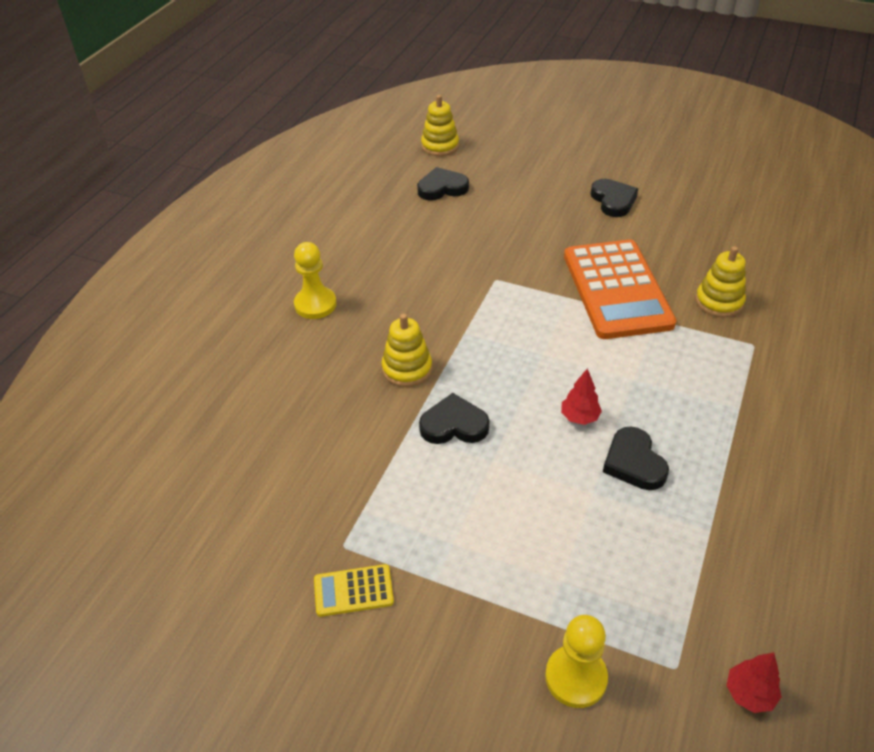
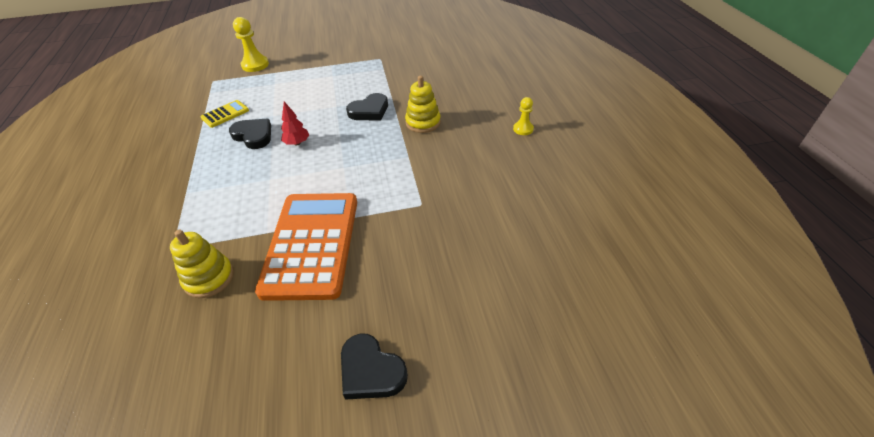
camera: 145 degrees right, 0 degrees up
yellow pawn [294,242,337,319] -> yellow pawn [513,97,534,135], size x0.61
yellow calculator [314,564,394,617] -> yellow calculator moved to [201,100,249,128]
black heart [417,167,469,201] -> none
yellow stacking toy [421,95,459,156] -> none
orange calculator [564,240,677,339] -> orange calculator turned 45 degrees clockwise [255,193,357,301]
red tree [726,652,781,713] -> none

